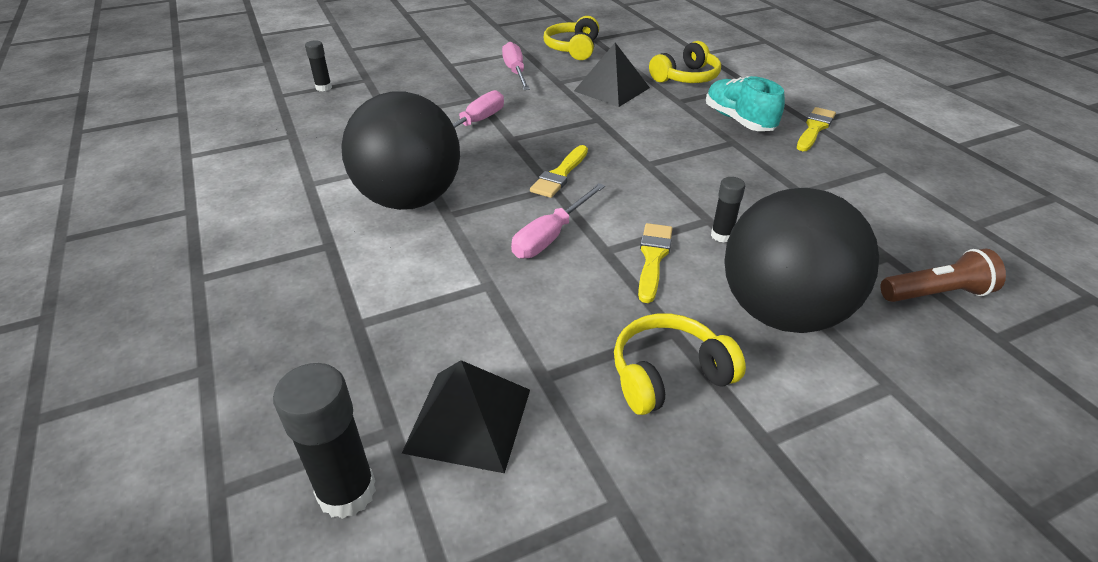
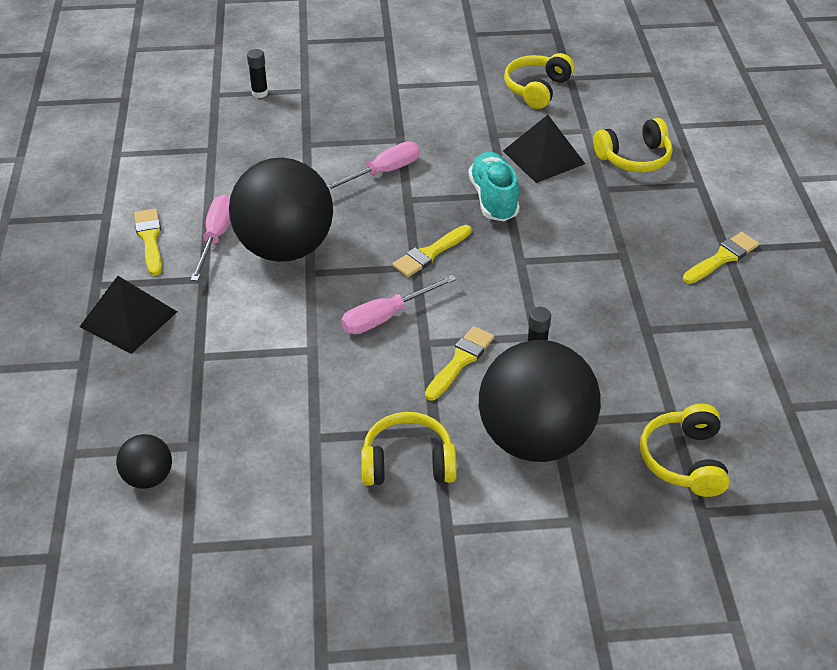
camera: 20 degrees right, 5 degrees up
black glue stick [273,363,376,519] -> black ball [116,434,172,489]
black pyramid [402,360,530,473] -> black pyramid moved to [80,276,177,354]
pink screwdriver [502,42,530,90] -> pink screwdriver moved to [190,194,230,281]
turquoise shoe [706,76,785,131] -> turquoise shoe moved to [469,152,520,221]
brown flashlight [881,249,1006,302] -> yellow headphones [640,403,730,497]
none -> yellow brush [134,209,162,276]

